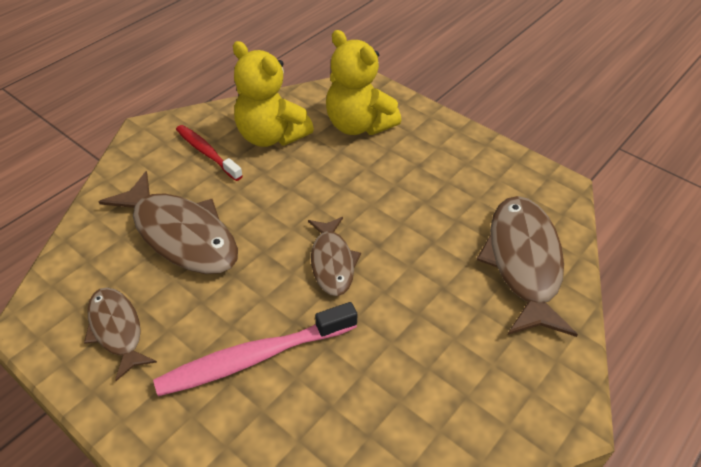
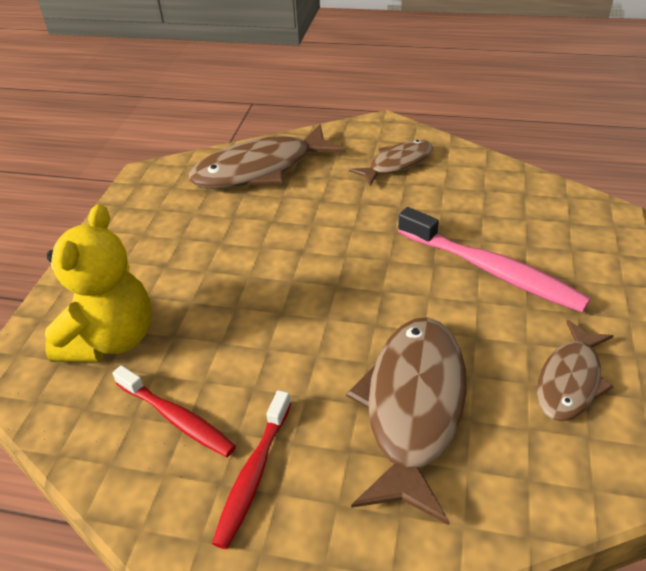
camera: 115 degrees left, 5 degrees down
yellow teddy bear [233,41,314,147] -> red toothbrush [112,365,236,457]
brown fish [308,217,361,296] -> brown fish moved to [349,140,433,187]

